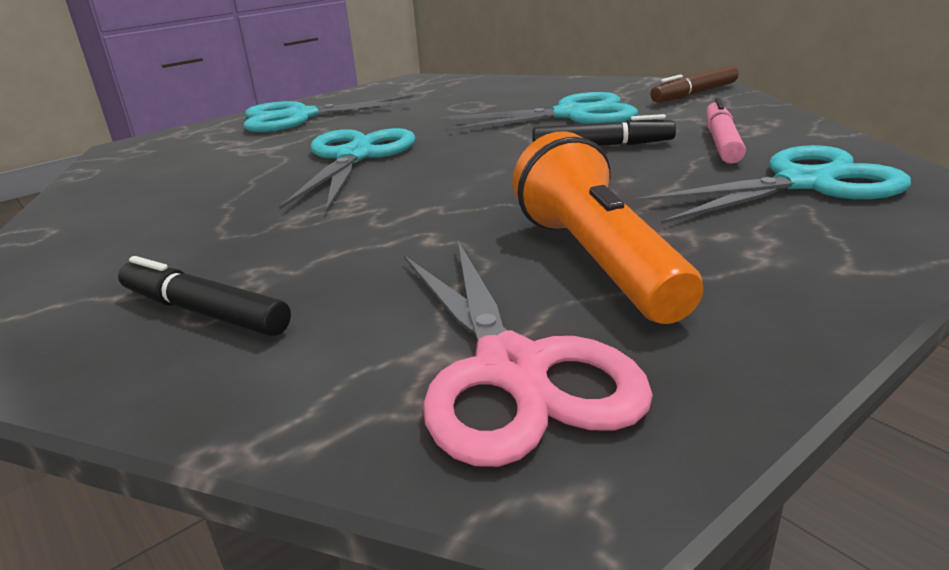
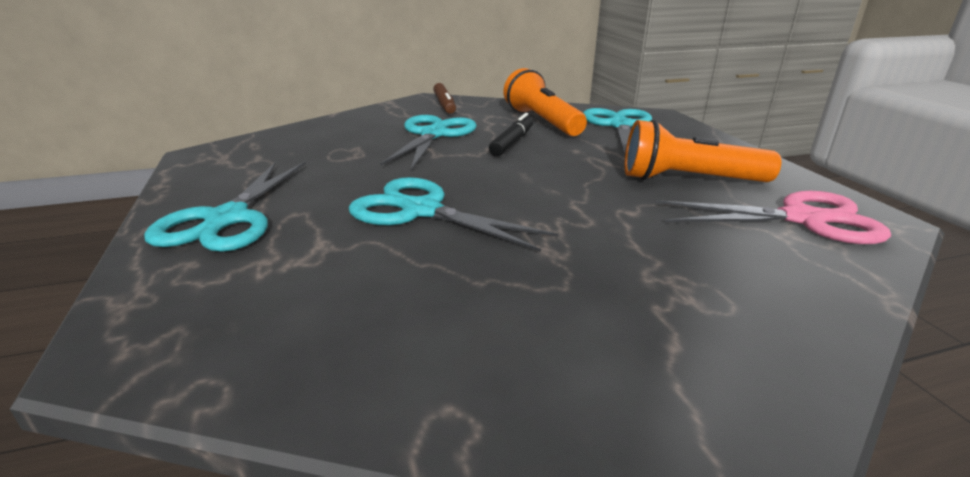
camera: 70 degrees left, 0 degrees up
black marker [118,256,291,336] -> none
pink marker [706,98,746,164] -> orange flashlight [503,68,587,136]

